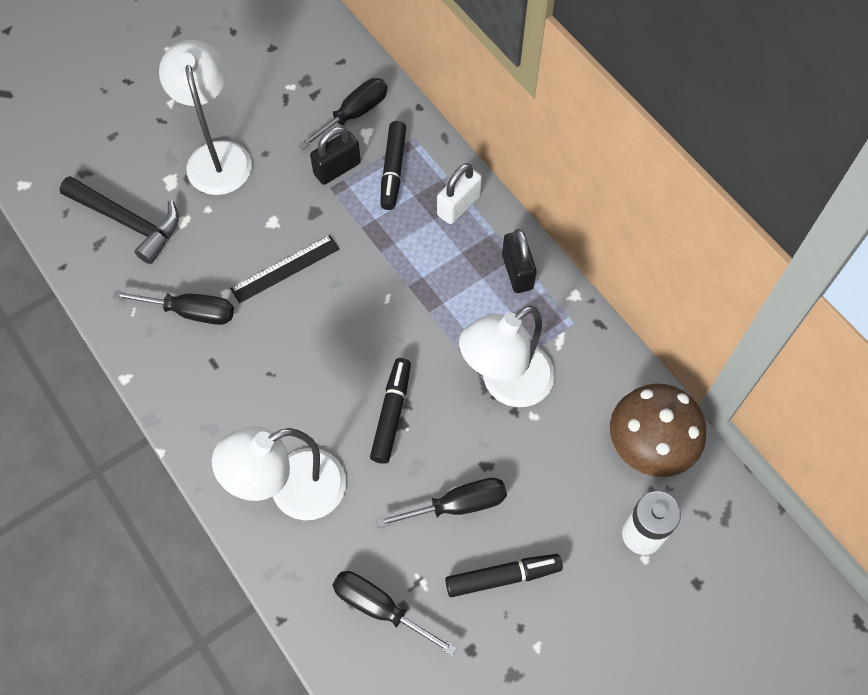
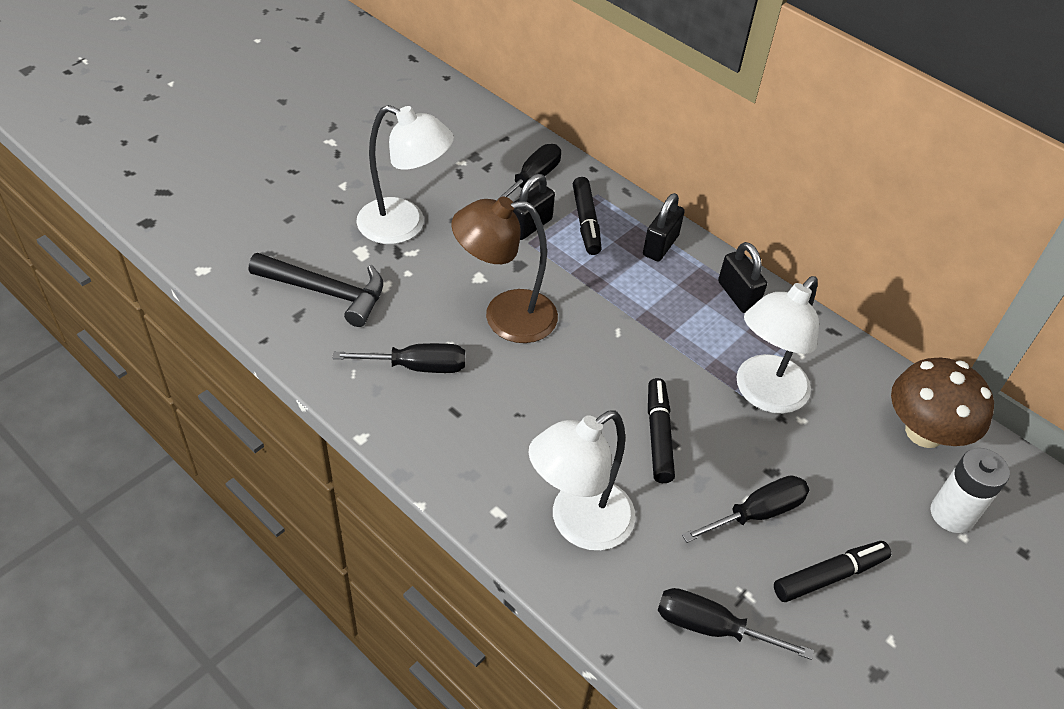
camera: 15 degrees left, 15 degrees down
white lamp [159,40,252,195] -> white lamp turned 135 degrees clockwise [356,105,454,244]
black ruler [230,235,339,303] -> brown lamp [451,197,558,343]
white padlock [437,163,482,224] -> black padlock [643,193,685,261]

